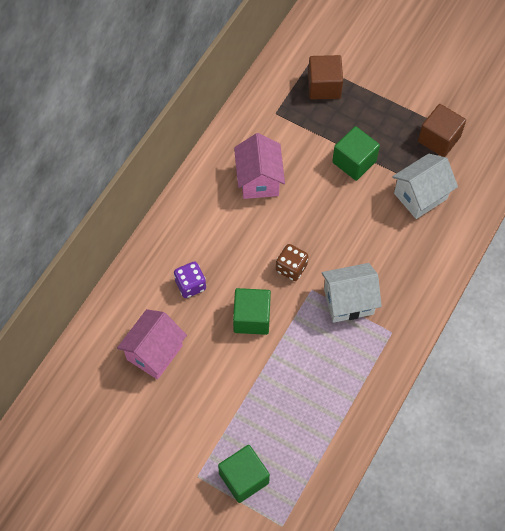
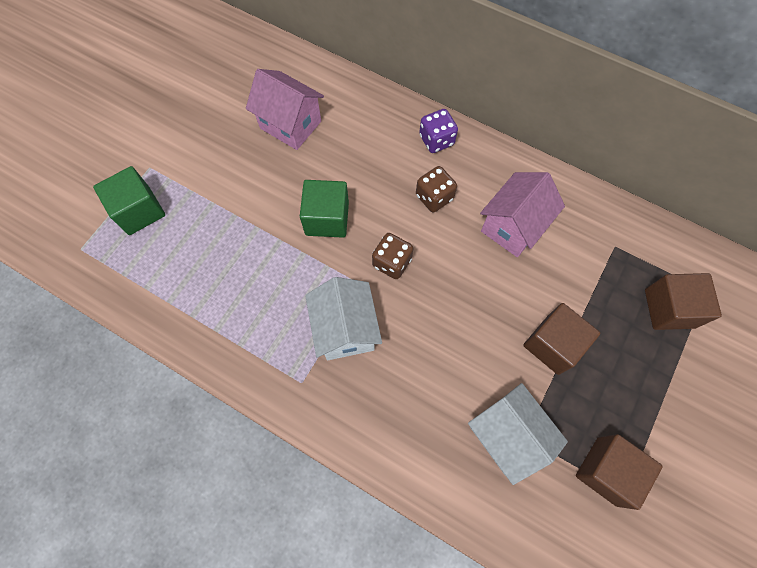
camera: 90 degrees right, 5 degrees up
purple dice [174,261,206,298] -> purple dice moved to [419,109,458,153]
pink house [234,133,285,199] -> pink house turned 45 degrees counterclockwise [480,172,565,257]
green cube [332,126,380,181] -> brown cube [523,303,600,375]
none -> brown dice [416,166,457,213]

